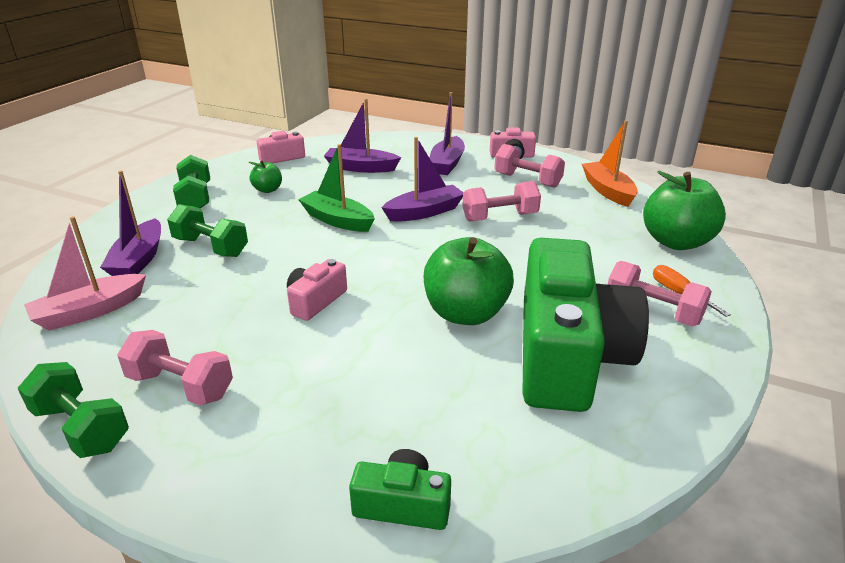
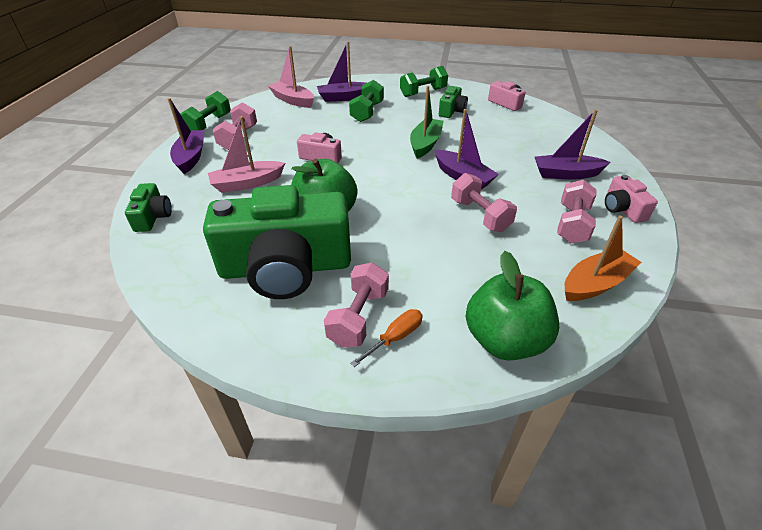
camera: 75 degrees right, 10 degrees up
green apple [249,160,282,193] -> green camera [439,86,468,118]
purple boat [324,99,401,173] -> purple boat moved to [168,98,204,174]
none -> pink boat [208,116,285,193]

